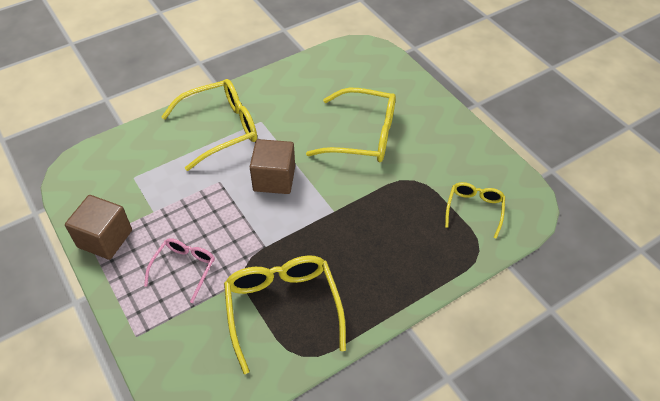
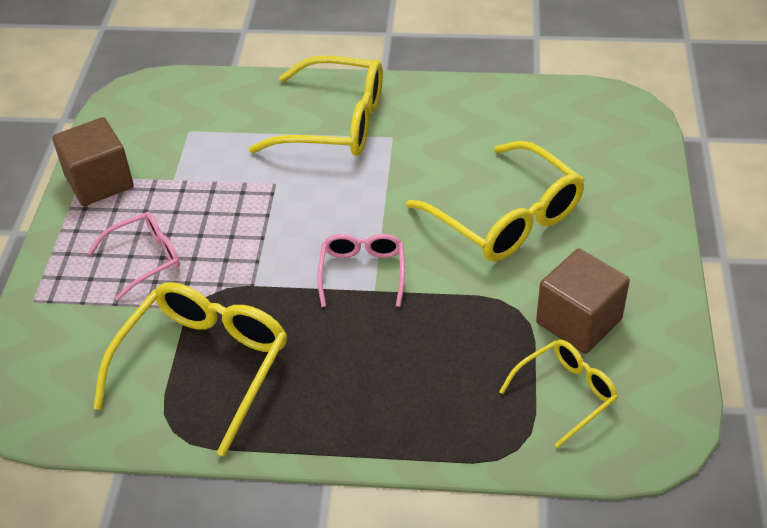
camera: 40 degrees right, 5 degrees down
brown cube [250,139,295,194] -> brown cube moved to [536,248,630,354]
none -> pink glasses [317,234,405,307]

